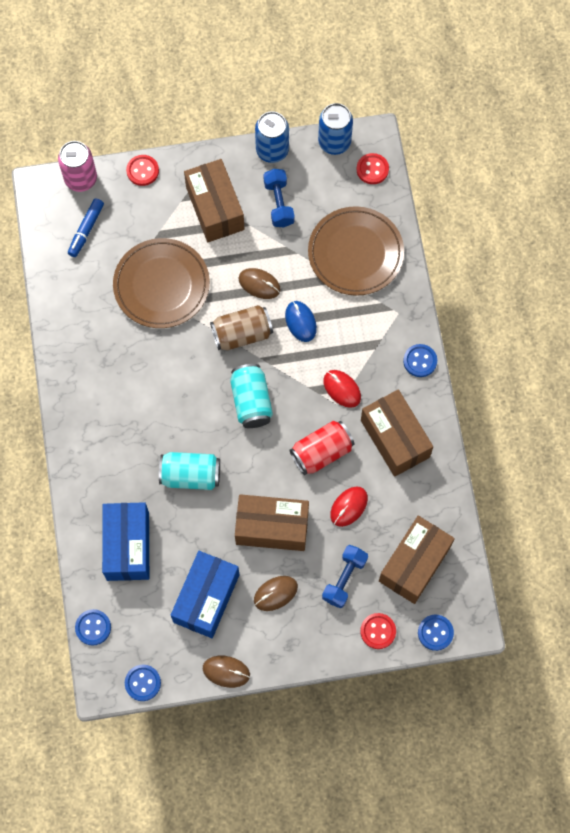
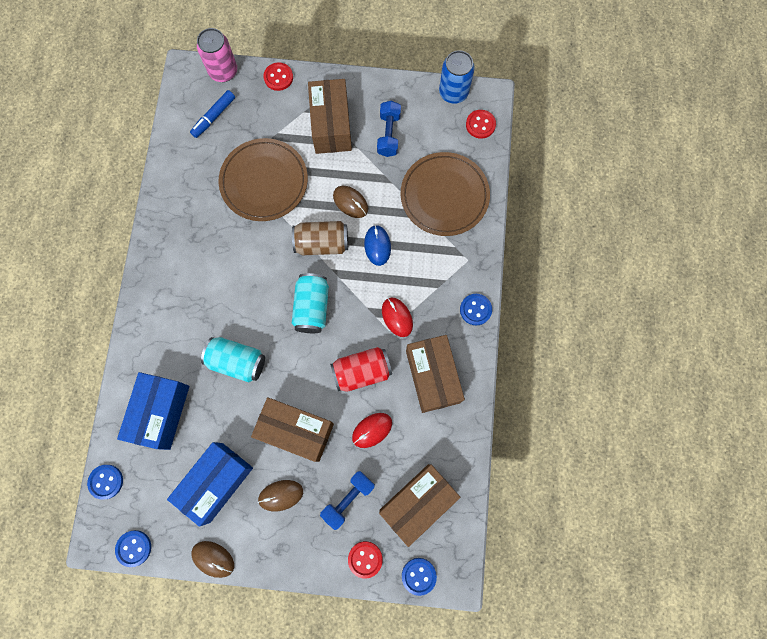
camera: 15 degrees right, 5 degrees up
blue can [255,111,289,163] -> none

